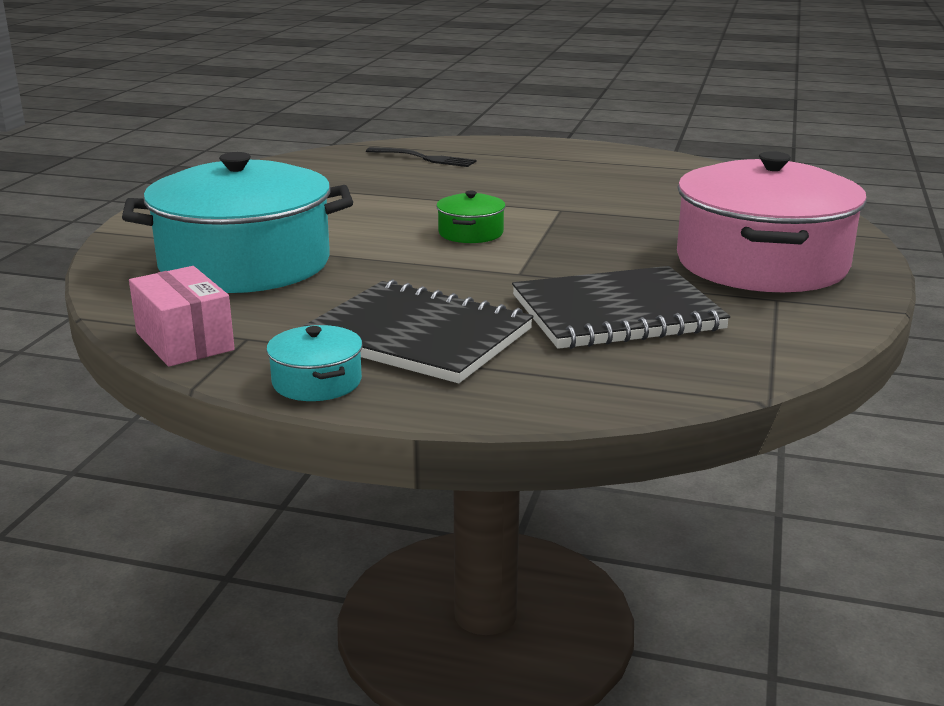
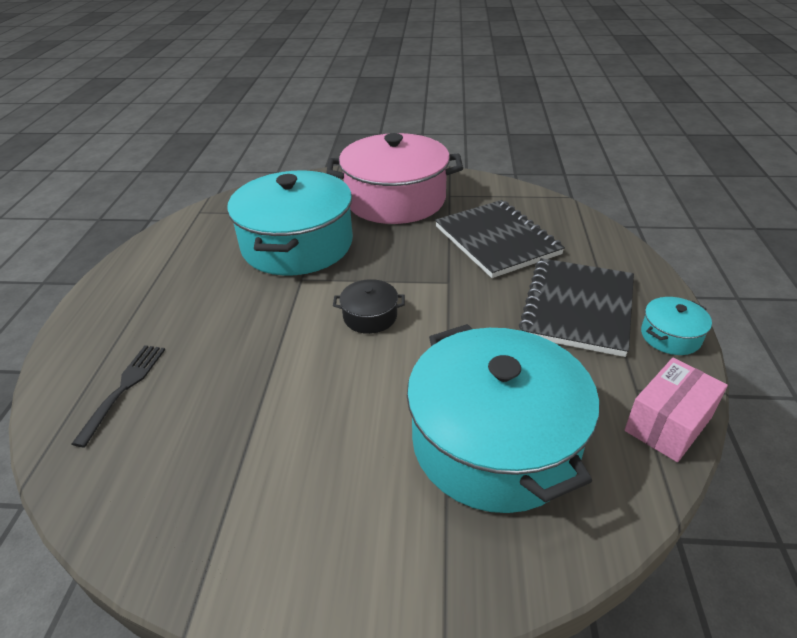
camera: 100 degrees left, 15 degrees up
green pot [436,191,506,243] -> black pot [333,279,405,334]
none -> turquoise pot [227,170,353,276]

